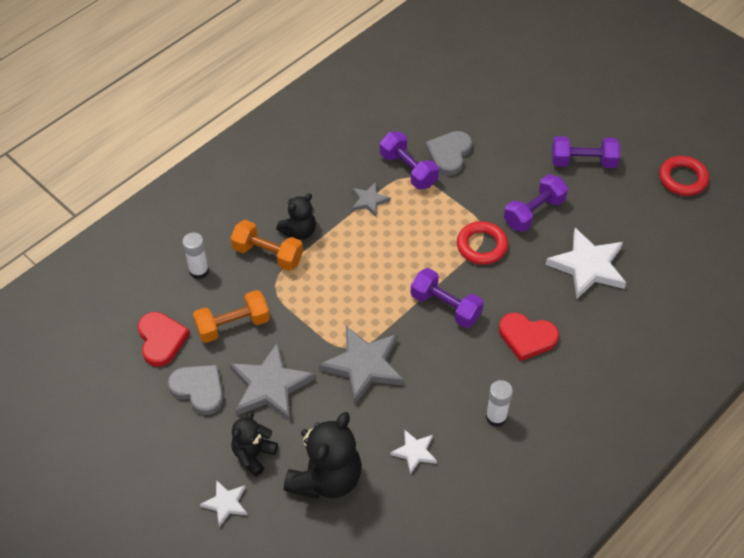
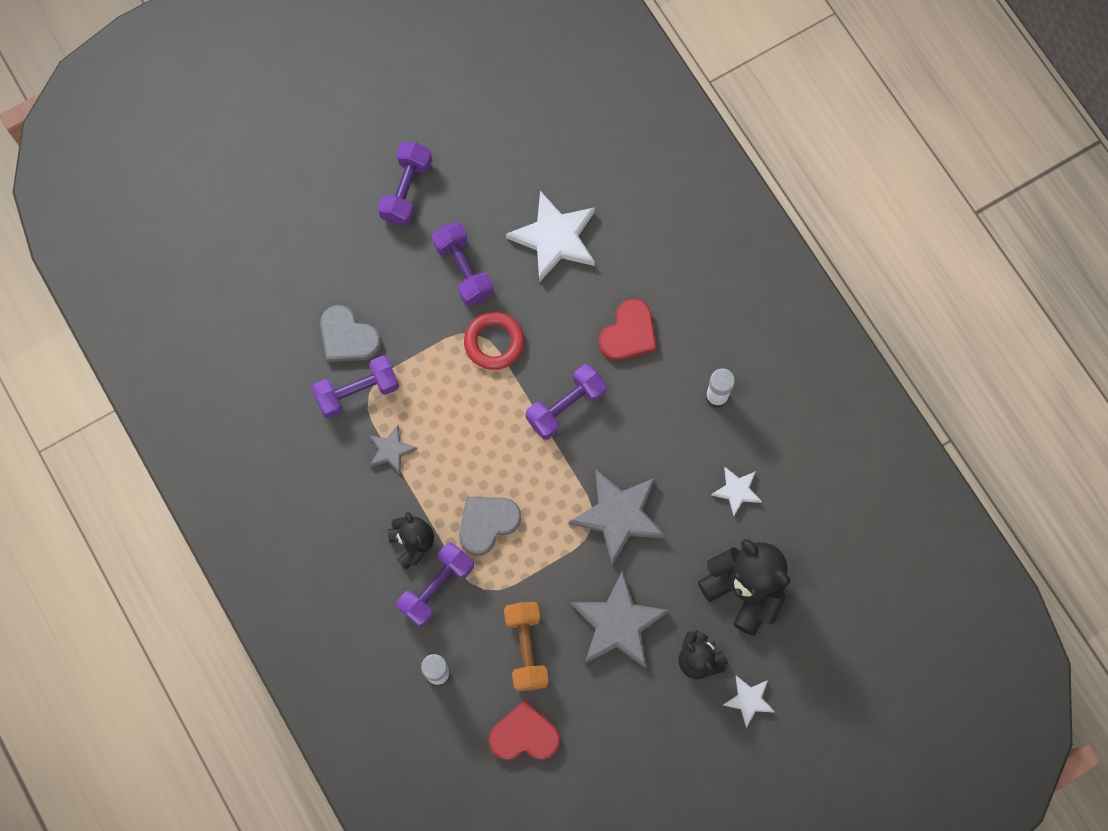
camera: 75 degrees left, 20 degrees up
grey heart [168,365,224,415] -> grey heart moved to [459,497,521,556]
orange dumbbell [230,220,303,271] -> purple dumbbell [396,542,474,627]
red ring [659,156,709,196] -> none

